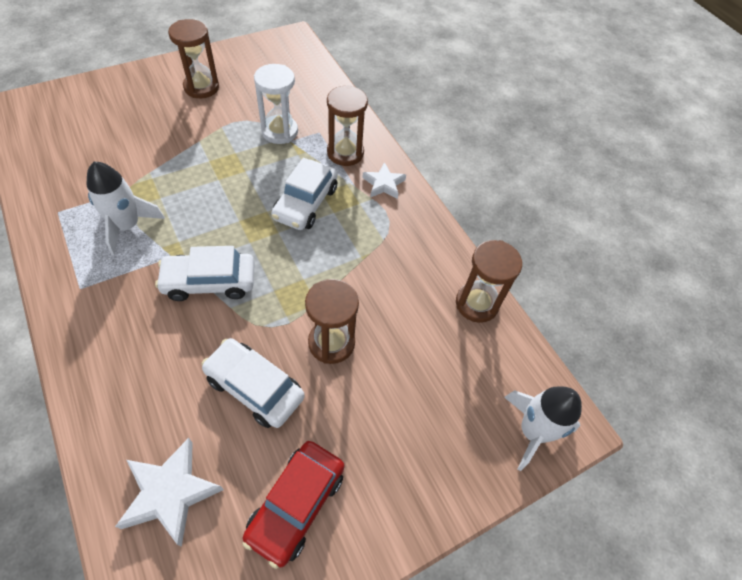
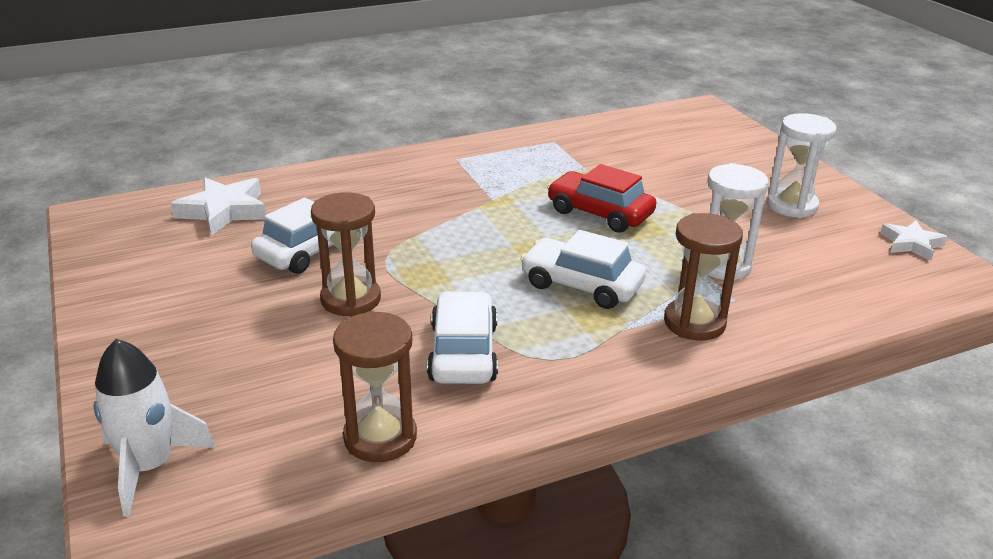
camera: 100 degrees right, 25 degrees down
white rocket [86,162,165,255] -> none
white car [155,246,255,301] -> white car moved to [427,291,498,384]
brown hourglass [168,19,219,98] -> white hourglass [767,113,837,218]
red car [243,441,345,569] -> red car moved to [547,164,656,233]
white star [362,162,406,199] -> white star moved to [880,220,948,261]

